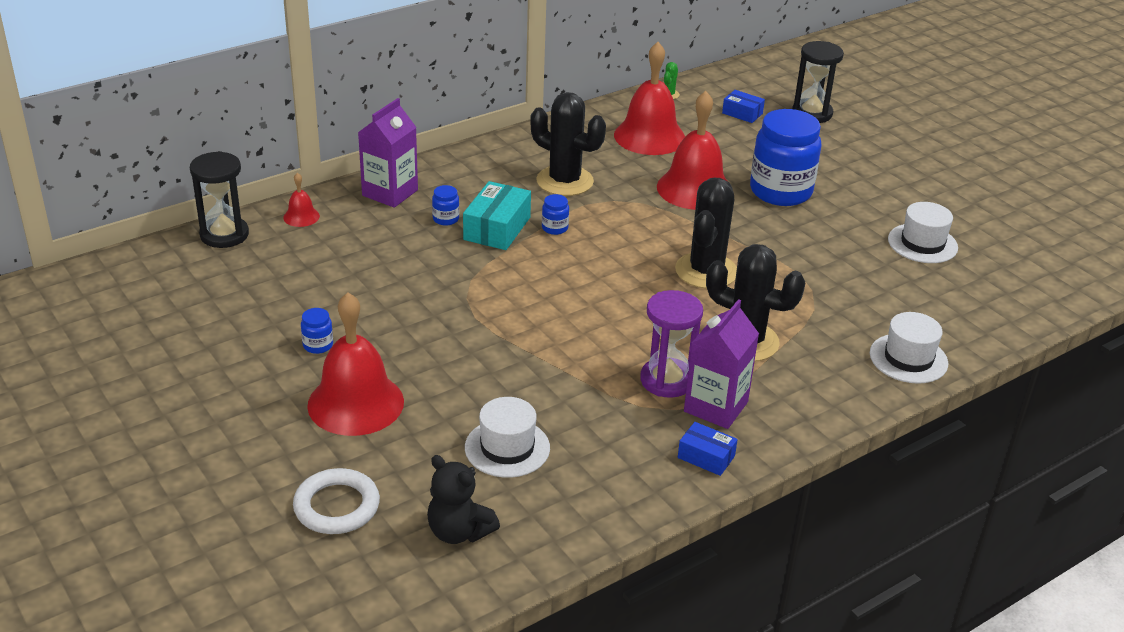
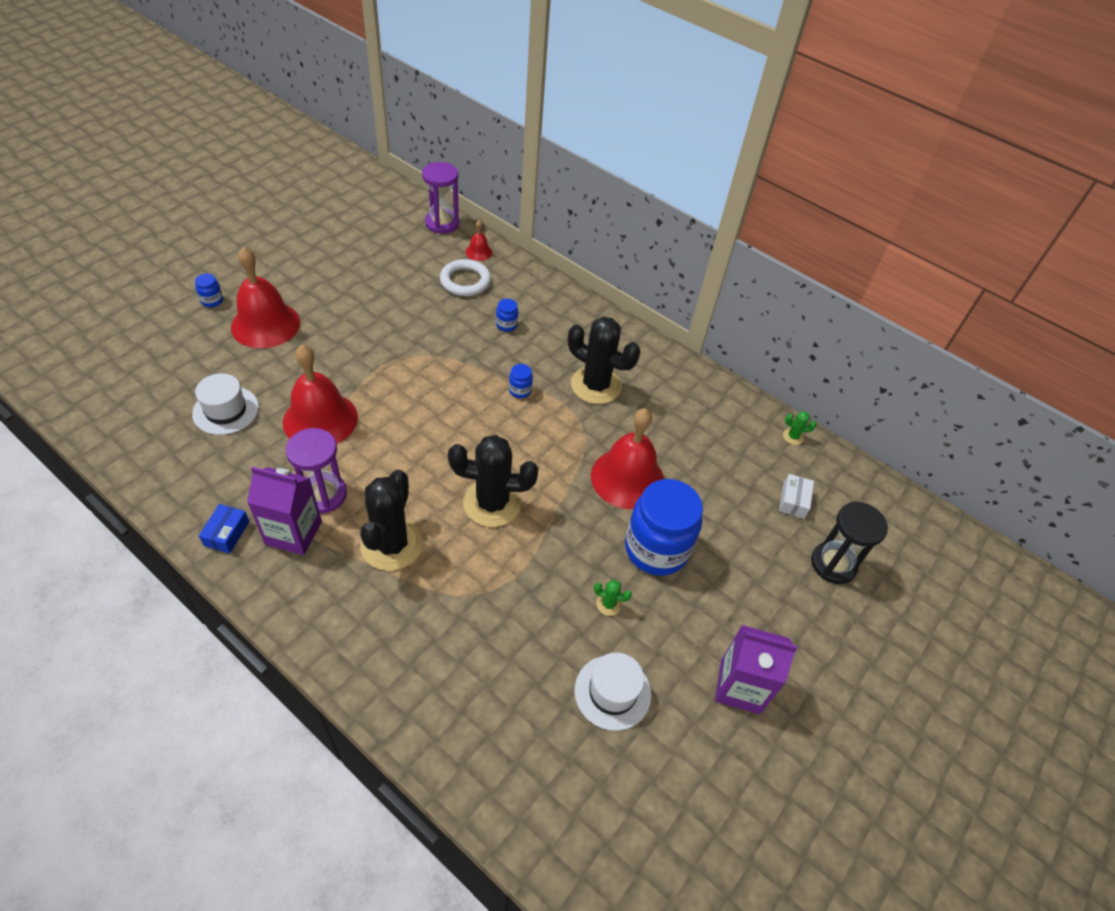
camera: 70 degrees right, 15 degrees up
black hourglass [190,151,249,248] -> purple hourglass [422,162,459,234]
white ring [293,468,380,534] -> white ring moved to [440,259,491,296]
blue jar [301,308,333,354] -> blue jar moved to [195,274,223,307]
purple carton [358,98,418,208] -> purple carton moved to [715,625,798,714]
black teddy bear [427,455,500,544] -> none
turquoise box [463,181,531,250] -> none
black cactus [530,92,606,196] -> black cactus turned 75 degrees counterclockwise [568,317,640,404]
red bell [614,42,685,155] -> red bell moved to [283,344,358,444]
blue box [722,90,765,123] -> white box [779,474,814,519]
white hat [870,312,948,384] -> none
none -> green cactus [594,580,632,616]

